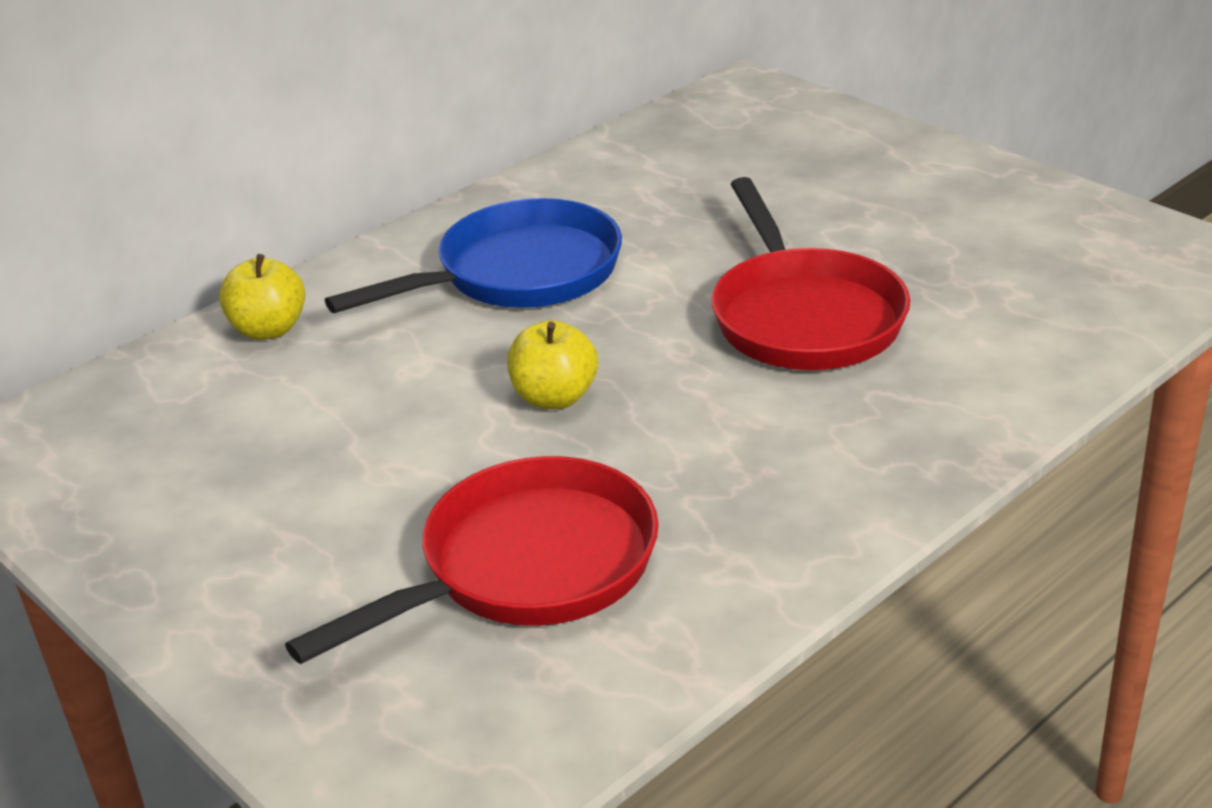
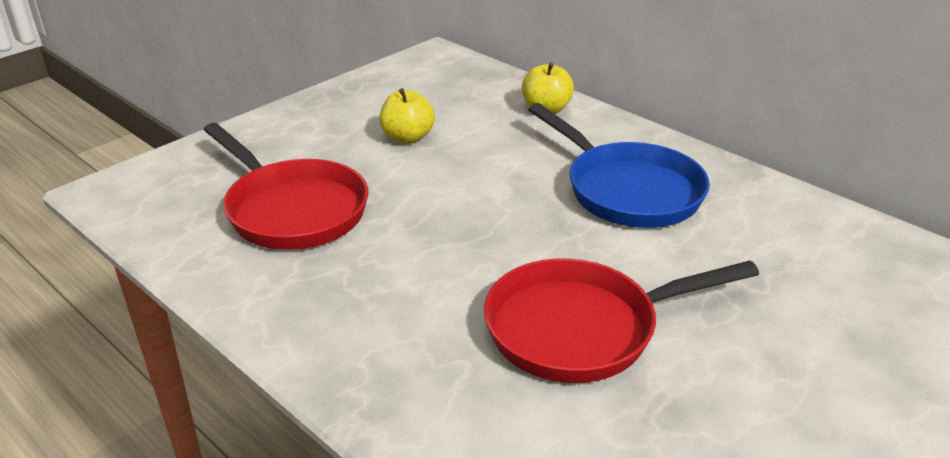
camera: 85 degrees right, 0 degrees up
yellow apple [507,320,598,409] -> yellow apple moved to [380,88,435,144]

